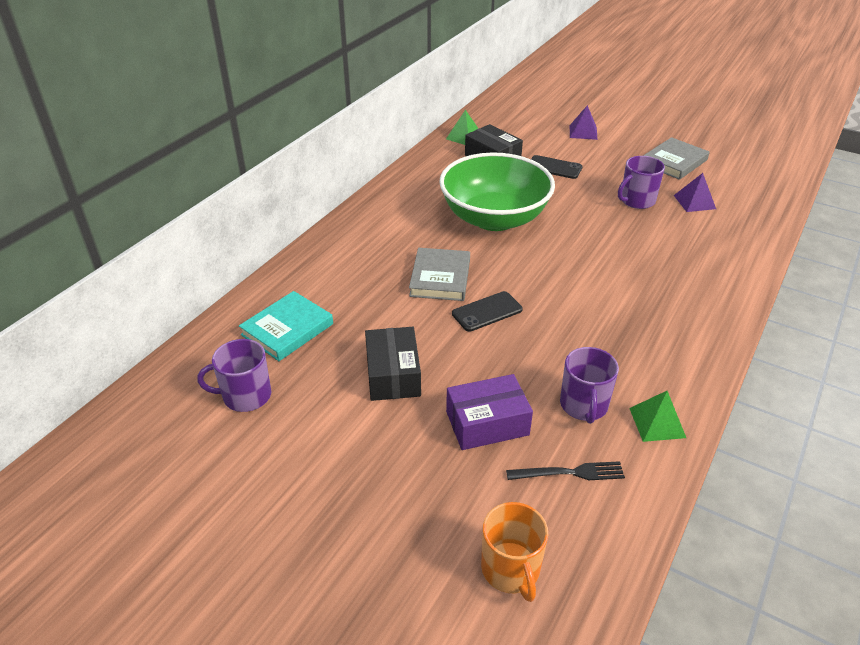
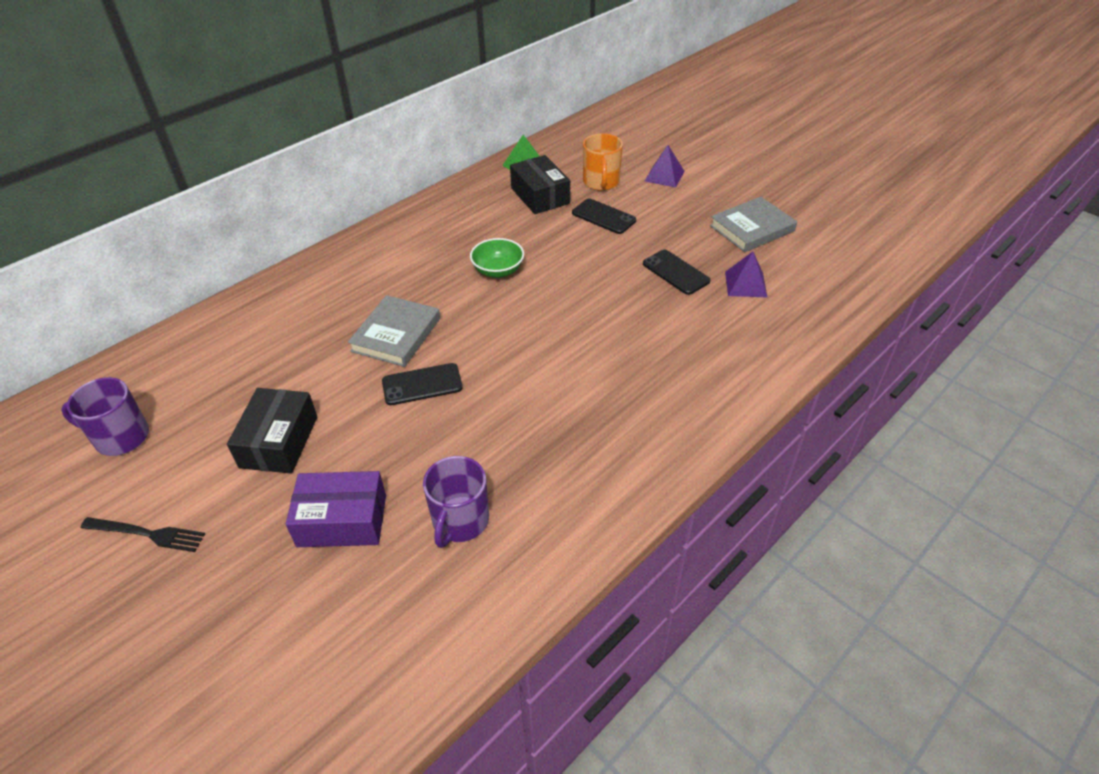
camera: 15 degrees right, 5 degrees up
turquoise book [239,291,333,361] -> none
green bowl [439,152,555,231] -> green bowl [470,238,524,278], size x0.42
orange mug [481,502,548,602] -> orange mug moved to [583,133,623,191]
black fork [506,461,625,480] -> black fork moved to [80,517,205,552]
purple mug [618,156,665,209] -> black phone [643,250,710,295]
green pyramid [629,391,686,442] -> none

